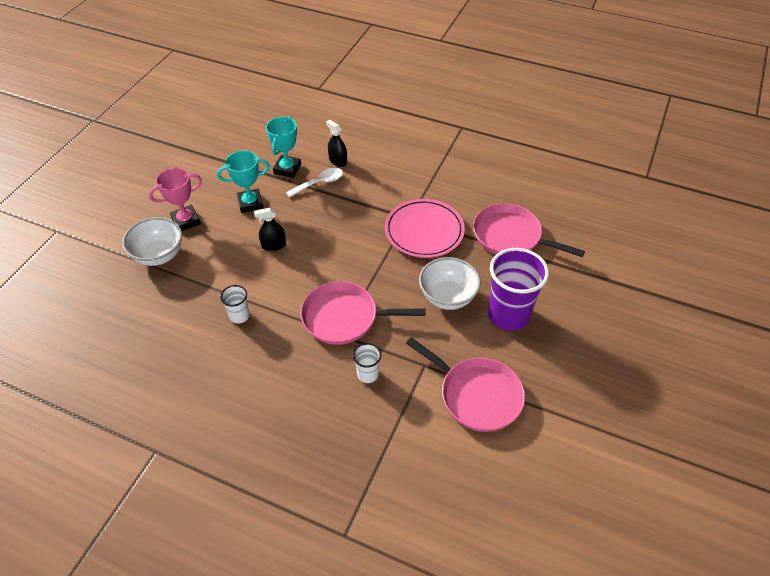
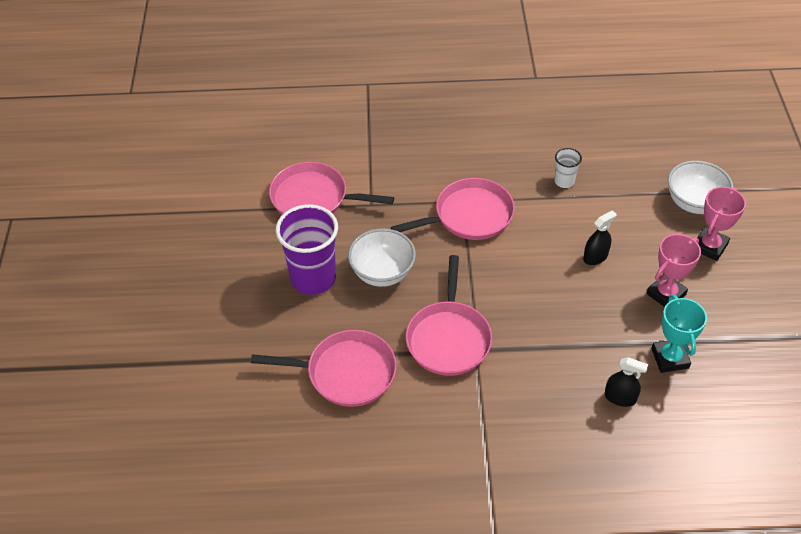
camera: 155 degrees right, 0 degrees up
turquoise trophy [217,150,270,213] -> pink trophy [646,234,701,307]
white spoon [286,168,343,198] -> none
white cup [353,343,381,383] -> none
pink plate [385,199,465,258] -> pink pan [406,255,492,376]

